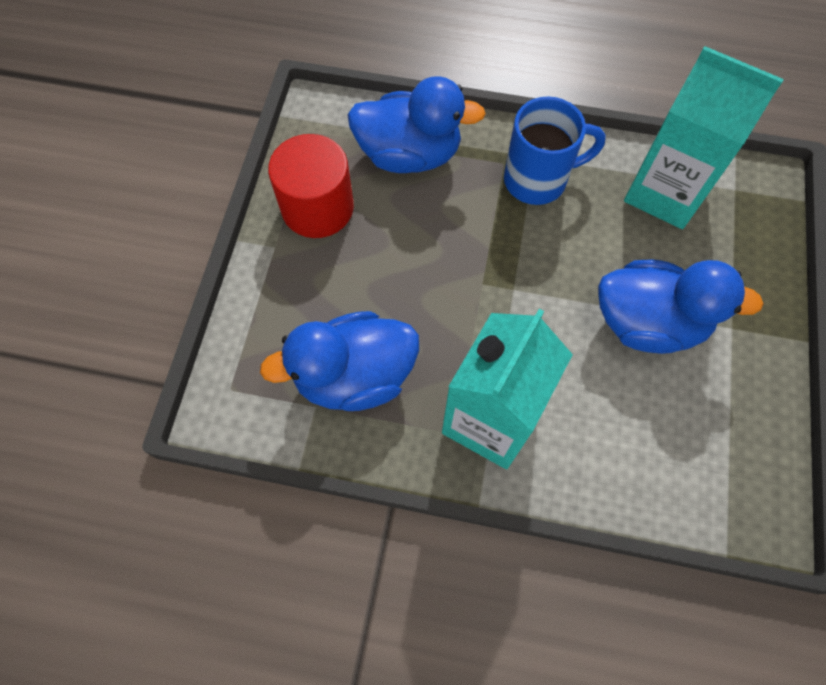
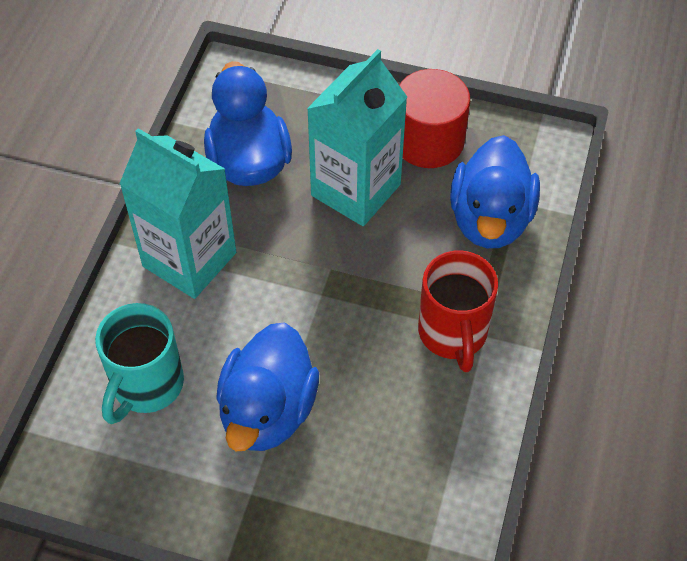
camera: 95 degrees right, 10 degrees down
blue mug [504,97,606,205] -> red mug [418,251,498,372]
turquoise carton [624,46,784,229] -> turquoise carton moved to [307,49,407,226]
none -> turquoise mug [95,303,184,424]

